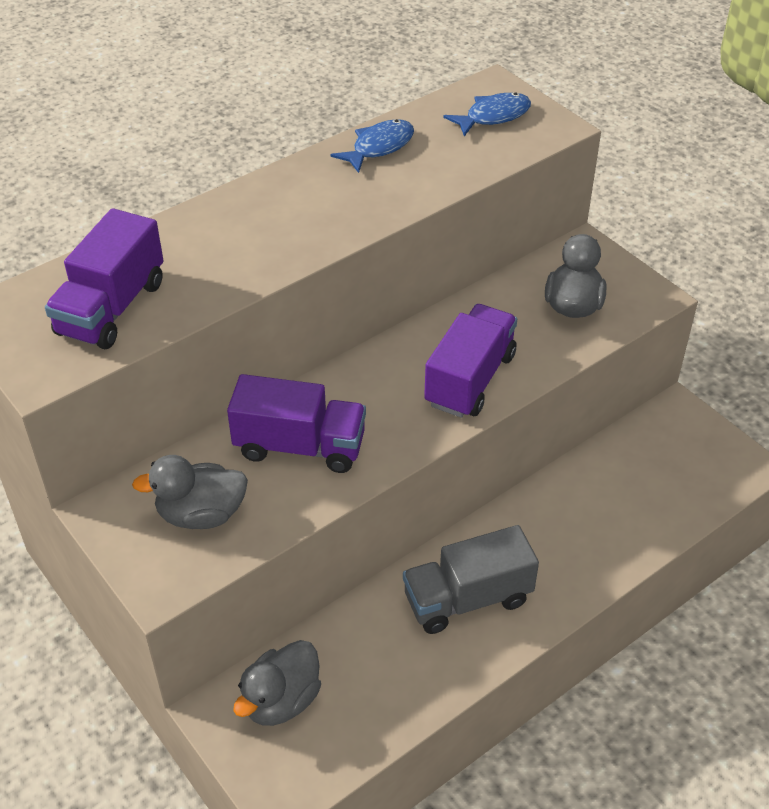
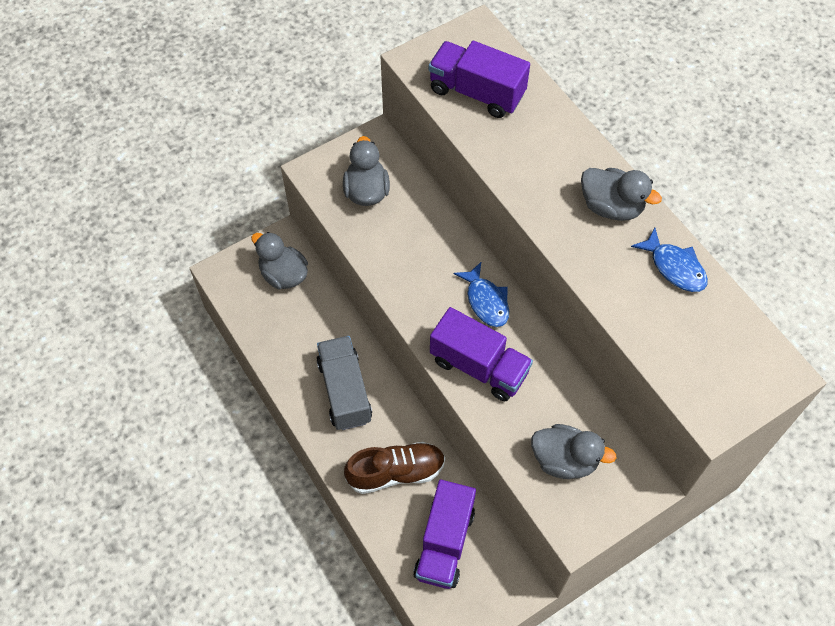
camera: 95 degrees right, 15 degrees up
purple truck [227,374,366,473] -> purple truck moved to [413,480,476,589]
blue fish [443,92,531,137] -> blue fish moved to [454,262,509,327]
none -> brown shoe [344,442,445,494]
none -> grey duck [581,168,662,221]

